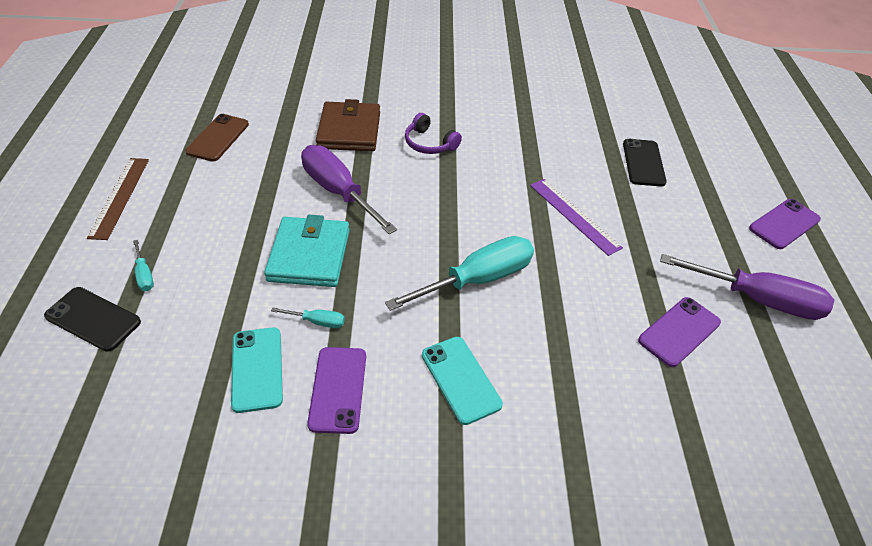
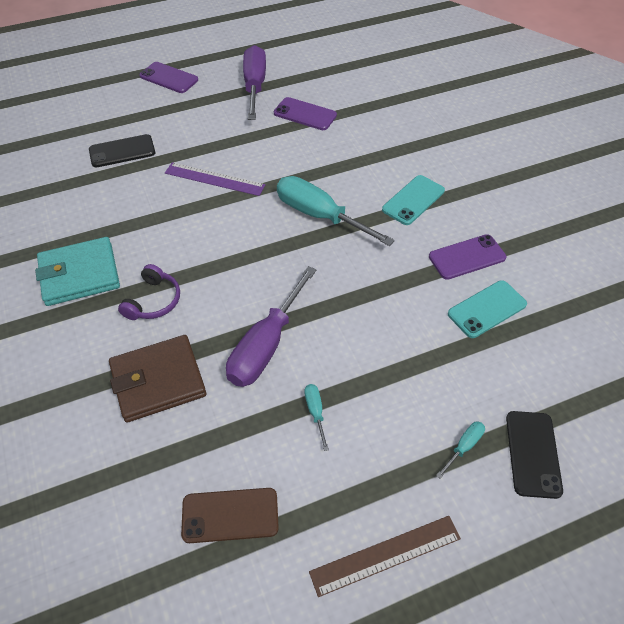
camera: 110 degrees left, 5 degrees up
turquoise wallet [264,215,350,287] -> turquoise wallet moved to [35,237,120,306]
turquoise screwdriver [271,307,345,328] -> turquoise screwdriver moved to [305,384,329,451]
purple ruler [530,179,623,256] -> purple ruler turned 75 degrees clockwise [165,162,265,196]

